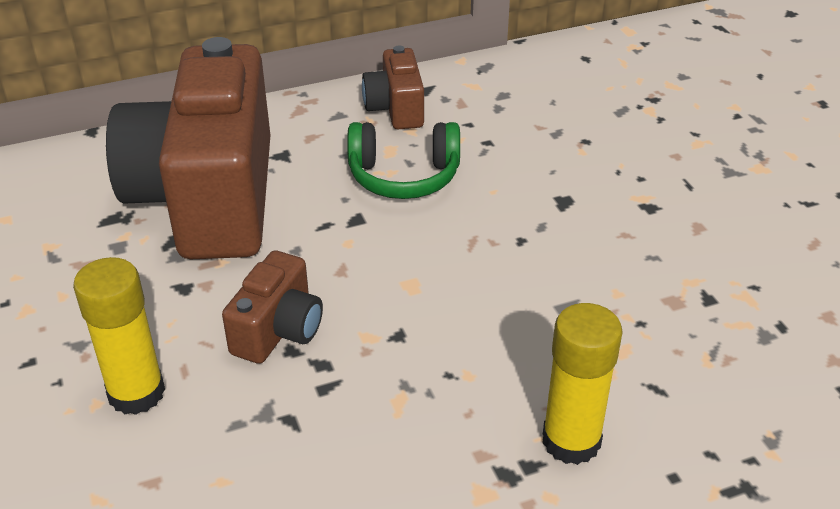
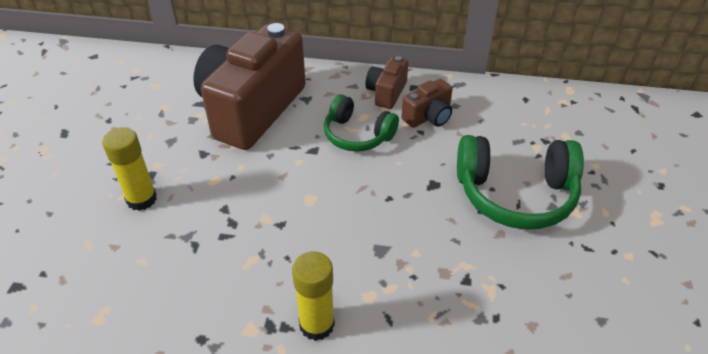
camera: 30 degrees right, 5 degrees up
brown camera [222,250,323,364] -> brown camera moved to [401,79,452,128]
none -> green headphones [457,135,584,230]

